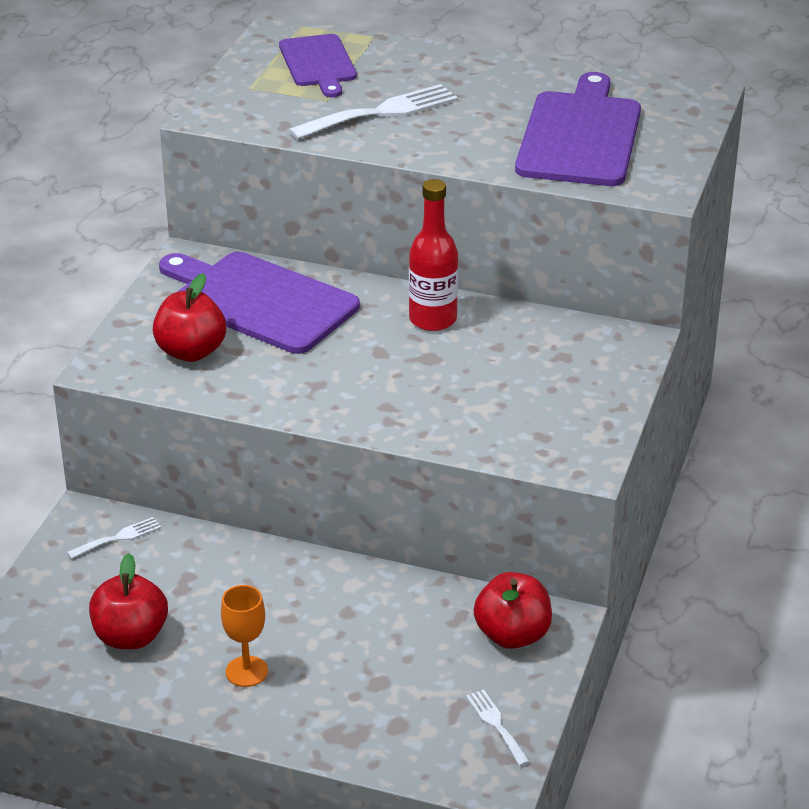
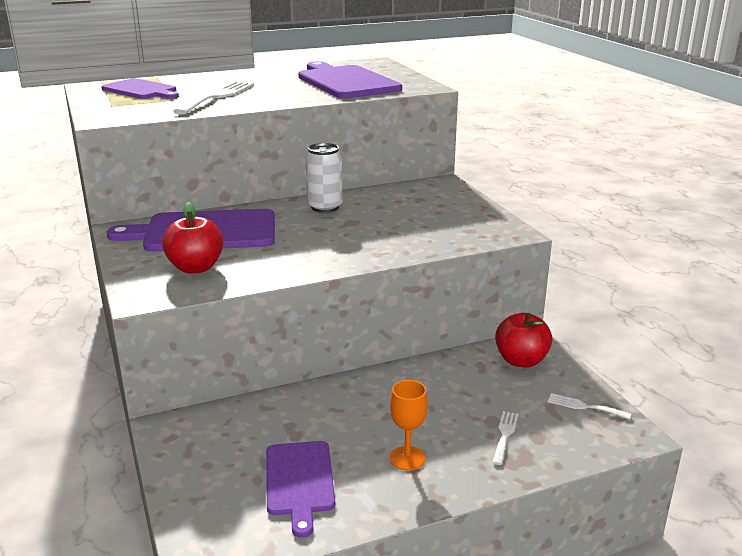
camera: 40 degrees left, 10 degrees down
white fork [67,517,161,559] -> white fork moved to [492,411,518,465]
red apple [89,553,168,649] -> purple cutting board [266,441,335,538]
red bottle [409,179,458,331] -> white can [306,143,343,213]

